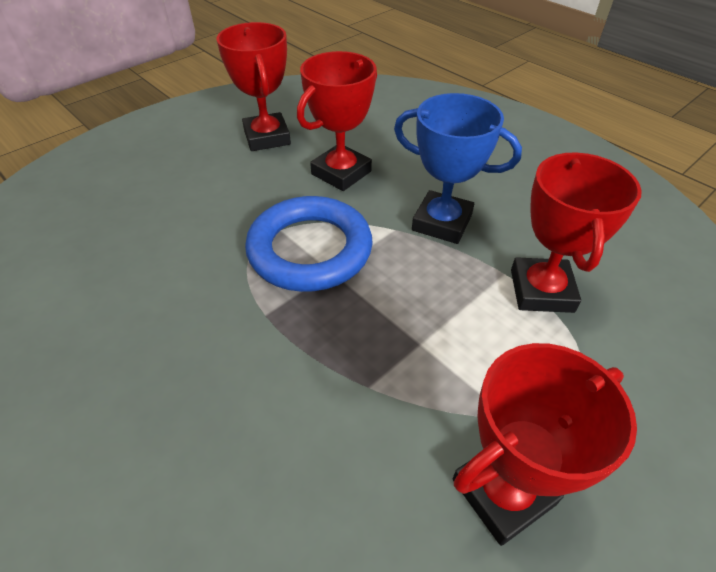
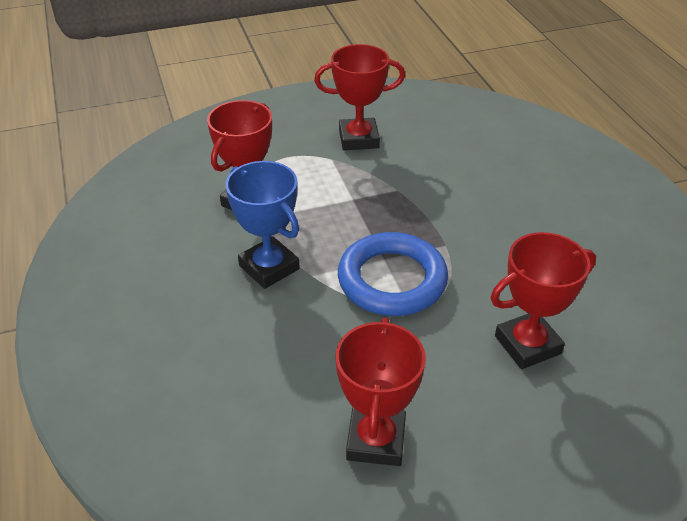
camera: 155 degrees left, 5 degrees down
red trophy [297,51,377,191] -> red trophy moved to [491,232,596,369]

